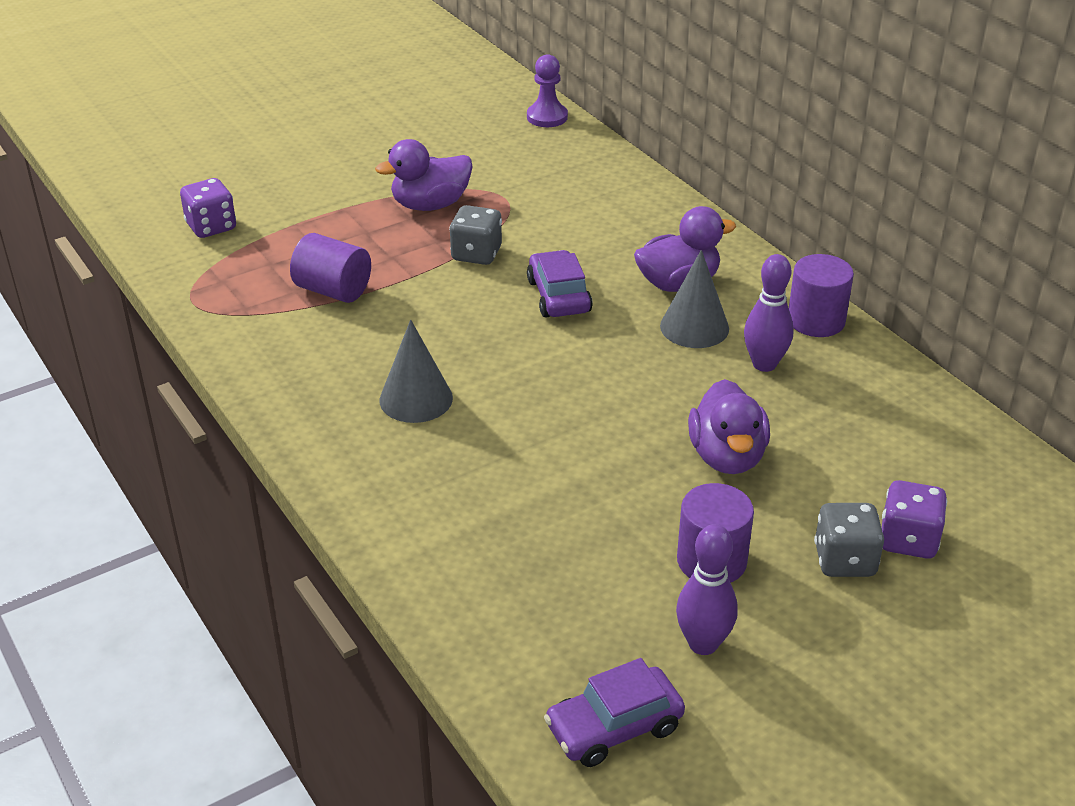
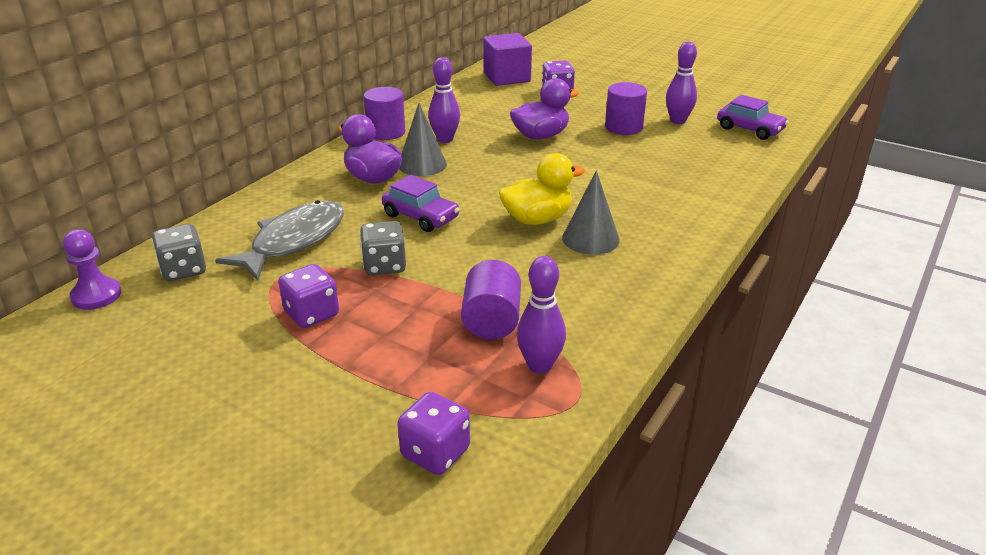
camera: 115 degrees left, 5 degrees down
purple duck [375,139,473,211] -> purple dice [278,264,339,328]
purple car [527,250,593,317] -> purple car turned 105 degrees counterclockwise [382,174,460,232]
grey dice [814,503,884,577] -> grey dice moved to [152,224,206,281]
none -> grey fish [215,200,344,281]
none -> purple cube [483,33,532,86]
none -> yellow duck [499,153,585,225]
none -> purple bowling pin [517,256,566,374]

